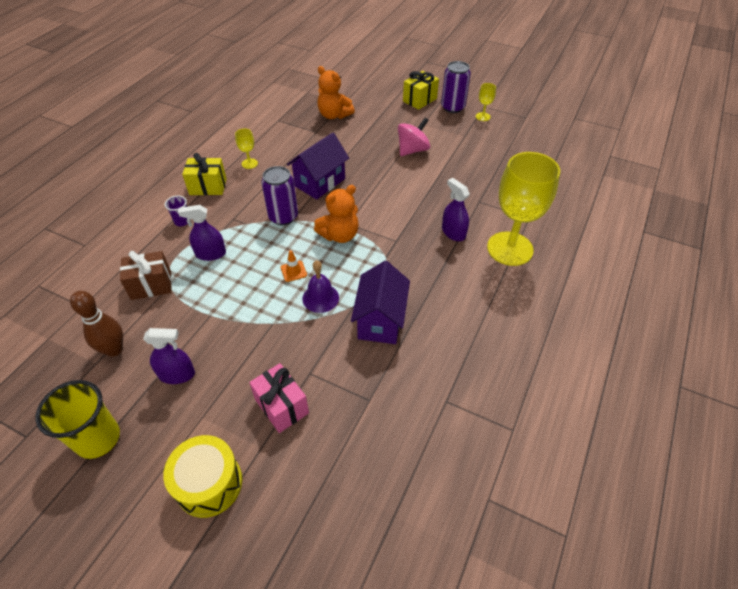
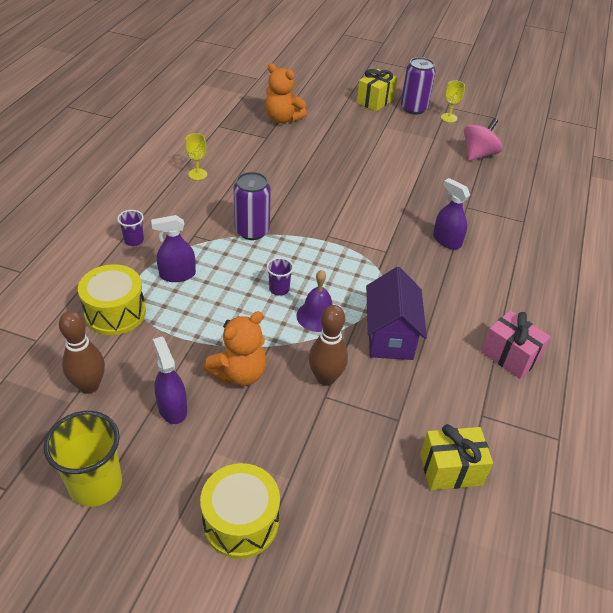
camera: 10 degrees left, 5 degrees down
brown gift [120,251,172,300] -> yellow drum [78,264,146,335]
purple spray bottle [143,328,195,384] -> purple spray bottle turned 105 degrees counterclockwise [153,337,187,424]
yellow gift [182,153,227,195] -> yellow gift moved to [420,424,493,490]
pink gift [249,363,309,433] -> pink gift moved to [481,310,551,379]
orange traffic cone [281,250,307,282] -> purple cup [267,258,294,296]
purple house [287,133,349,200] -> none
orange teddy bear [314,185,359,243] -> orange teddy bear moved to [204,311,267,386]
pink spinning top [398,118,430,156] -> pink spinning top moved to [464,118,503,161]
yellow goblet [487,152,560,266] -> none
none -> brown bowling pin [309,305,348,386]

